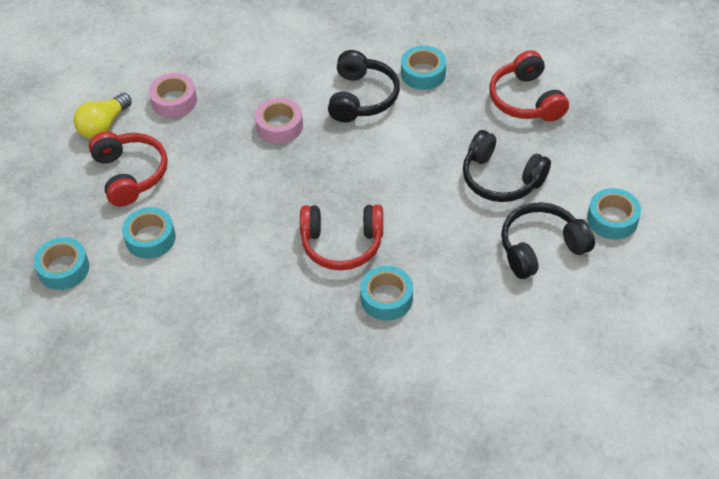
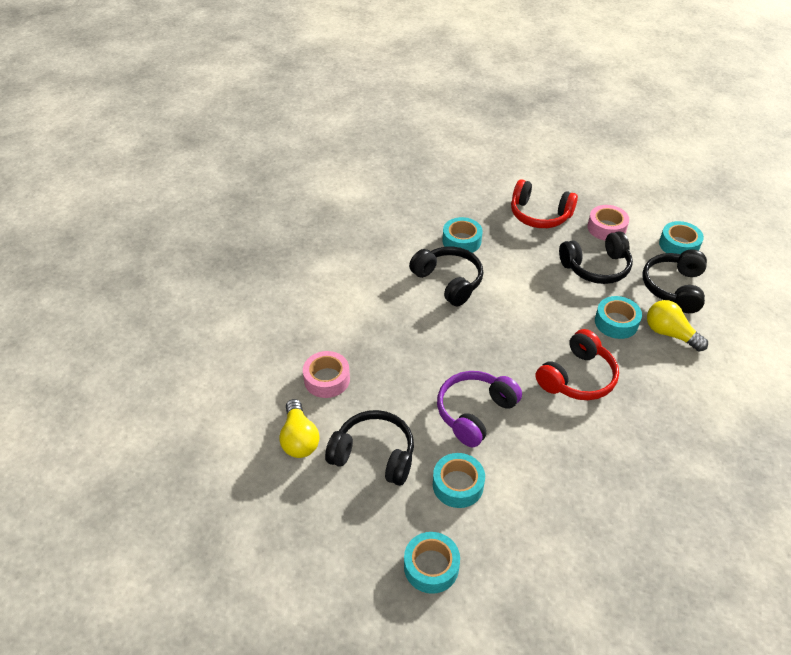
camera: 50 degrees left, 5 degrees down
red headphones [89,131,168,207] -> black headphones [325,410,414,486]
pink tape [255,97,303,144] -> pink tape moved to [587,205,629,240]
turquoise tape [360,266,413,320] -> turquoise tape moved to [595,296,642,339]
none -> purple headphones [437,371,522,447]
none -> yellow light bulb [647,300,708,351]

